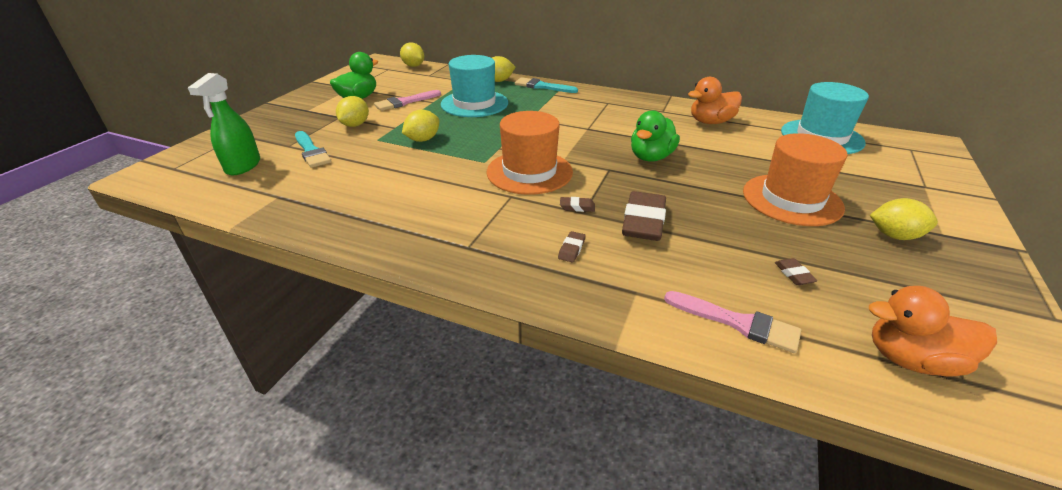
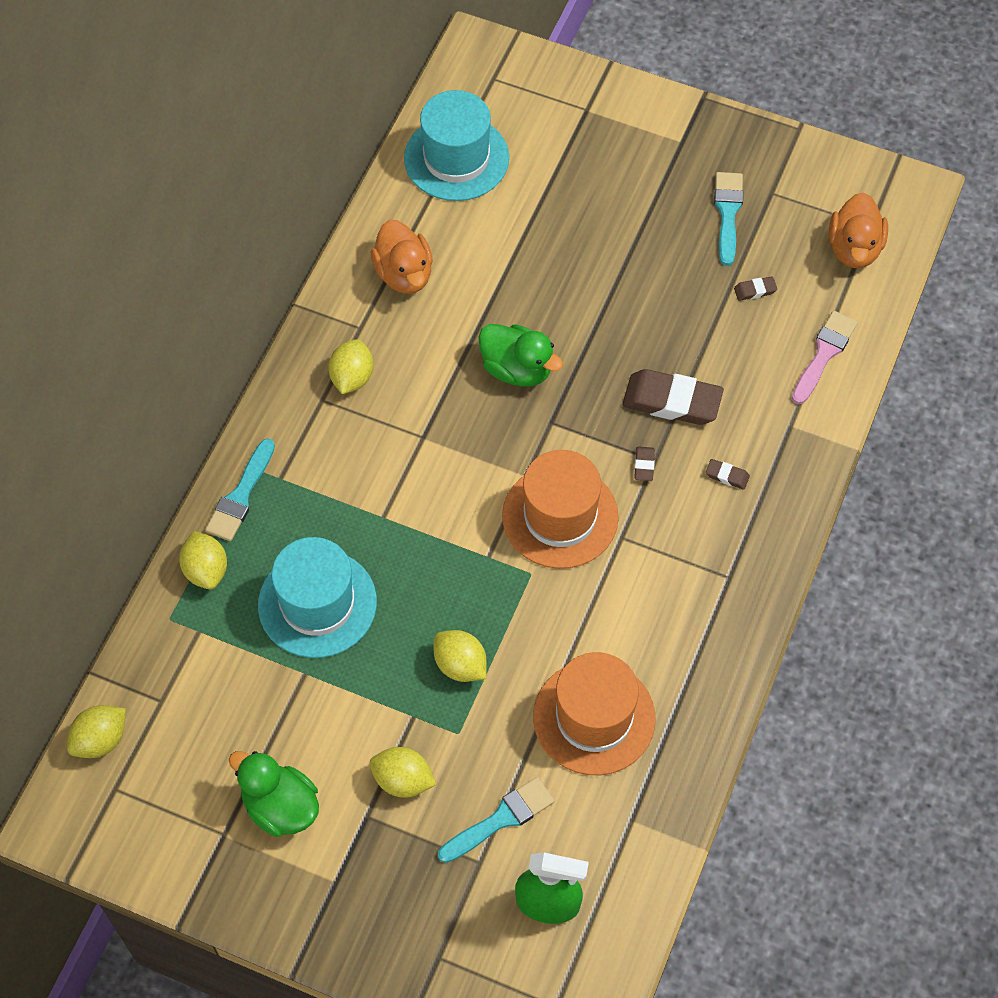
camera: 90 degrees left, 25 degrees up
pink brush [374,90,441,111] -> none
orange hat [743,133,848,226] -> orange hat moved to [533,652,655,775]
yellow lemon [870,198,938,240] -> yellow lemon moved to [328,339,373,394]
none -> turquoise brush [714,172,743,266]

